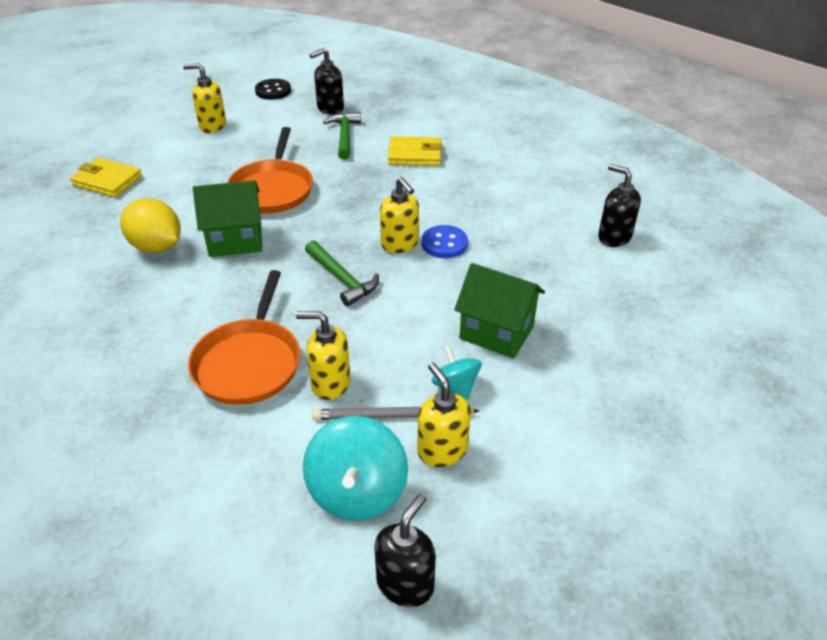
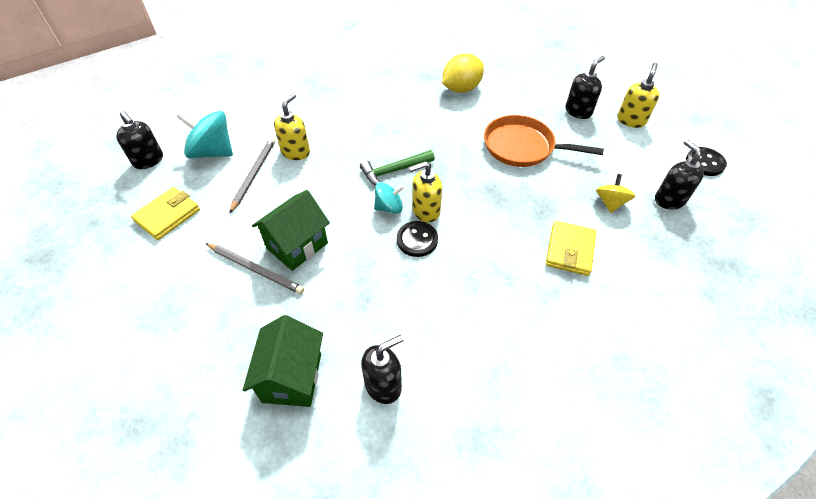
camera: 105 degrees right, 10 degrees up
yellow wallet [70,158,142,197] -> yellow wallet moved to [131,187,200,240]
orange pan [188,270,300,405] -> none
green house [193,180,262,257] -> green house moved to [243,315,323,407]
green hammer [323,112,361,160] -> yellow spinning top [596,174,635,213]
yellow soap dispenser [417,363,471,467] -> none
blue button [422,225,468,258] -> black button [397,221,438,257]
turquoise spinning top [432,346,482,400] -> turquoise spinning top moved to [374,182,404,214]
none -> grey pencil [205,243,304,294]
none -> black soap dispenser [565,56,605,119]

